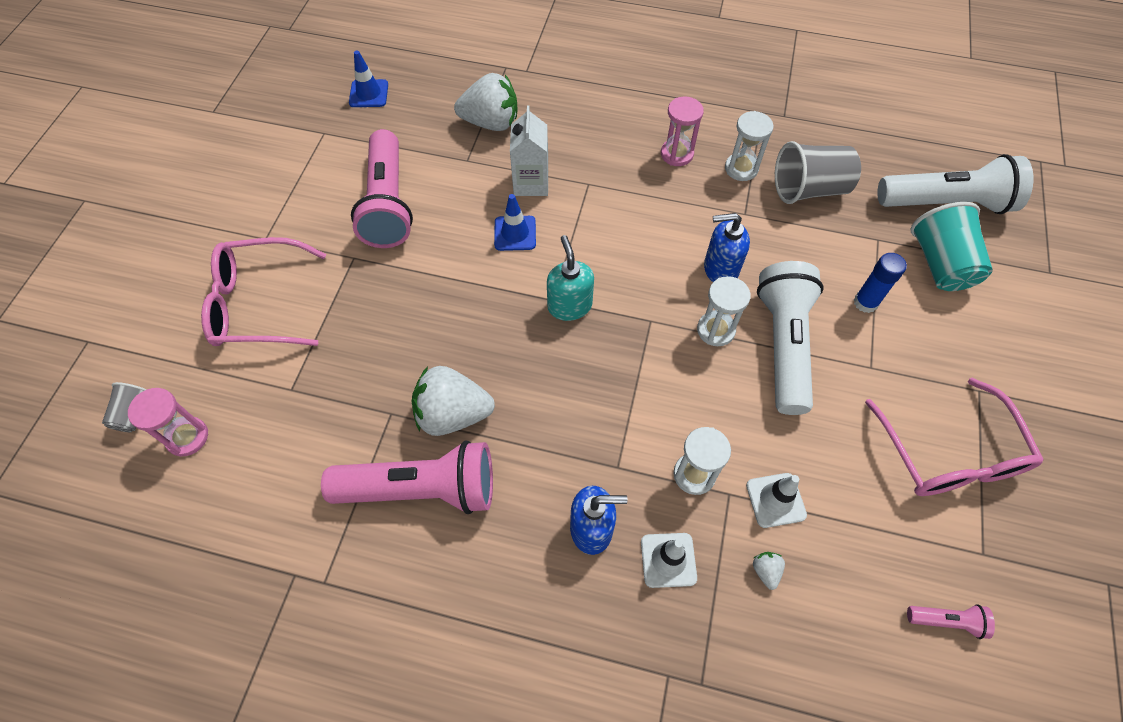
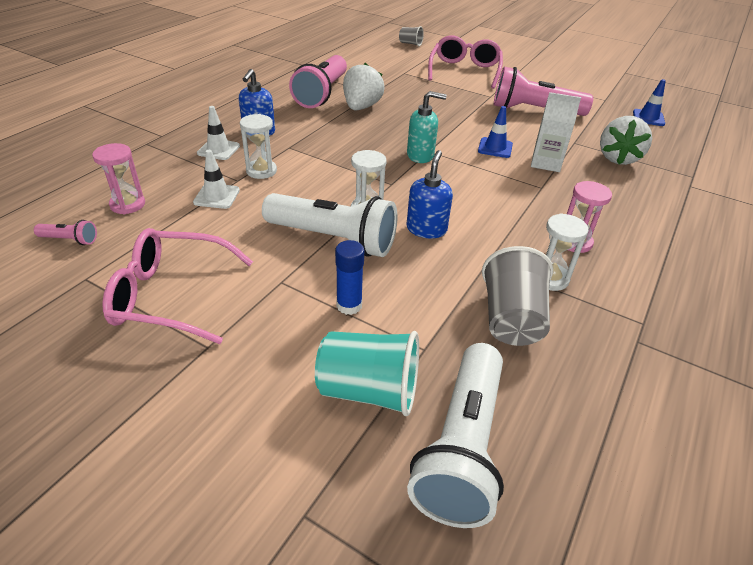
camera: 105 degrees right, 20 degrees down
pink hourglass [128,388,208,457] -> pink hourglass moved to [92,143,145,214]
white strawberry [753,552,785,590] -> none
pink flashlight [907,604,995,639] -> pink flashlight turned 105 degrees counterclockwise [34,220,97,245]

